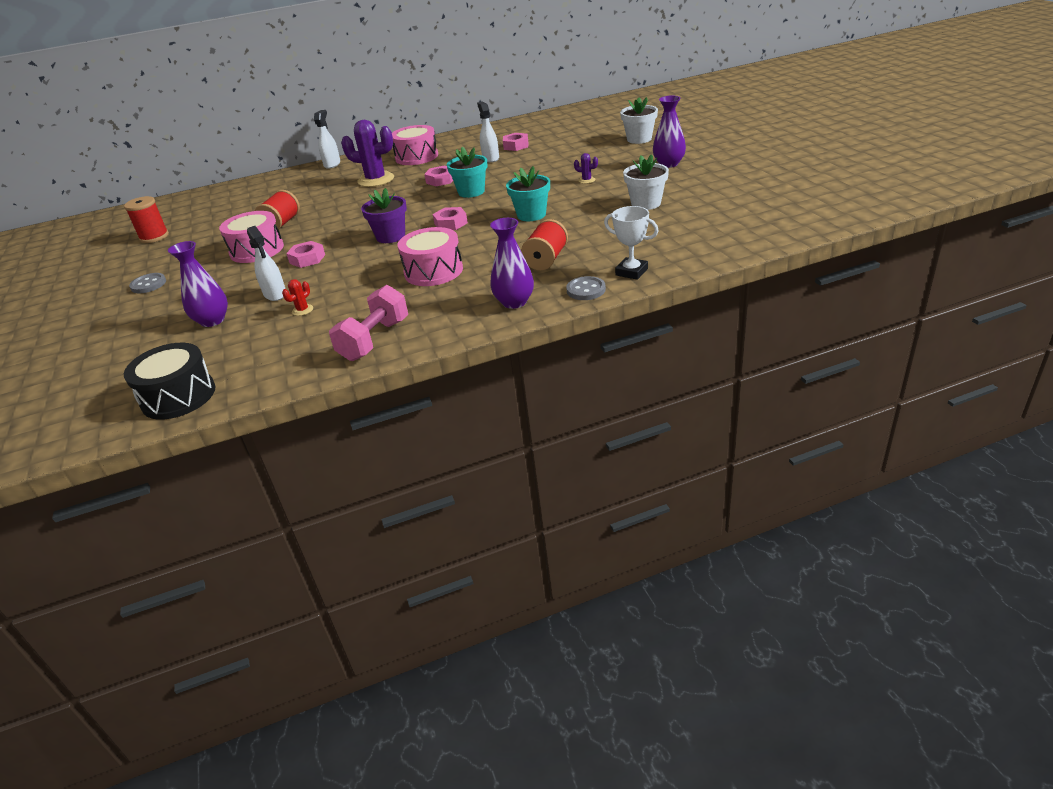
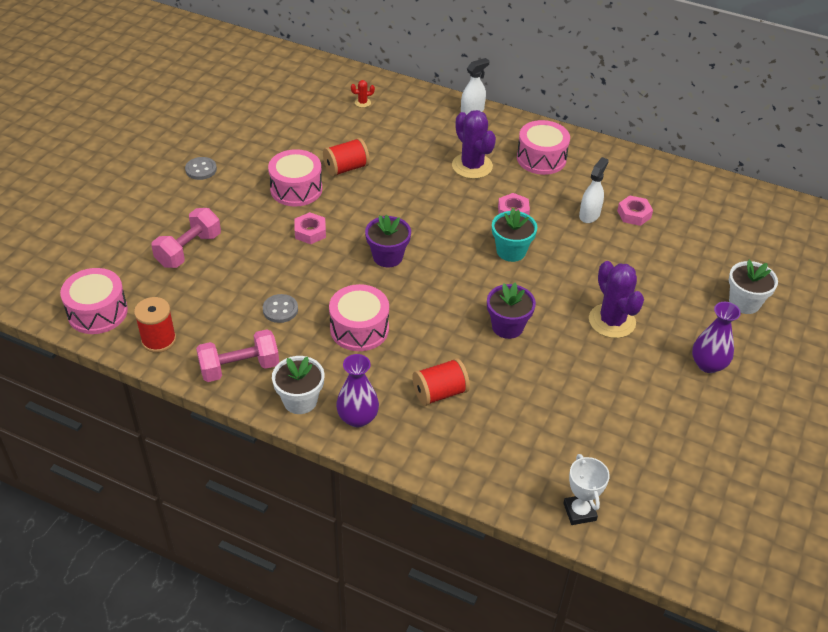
camera: 40 degrees right, 10 degrees up
red spool [124,196,169,243] -> red spool moved to [134,297,176,353]
black drum [124,343,215,420] -> pink drum [60,268,128,334]
purple vase [168,241,228,327] -> pink dumbbell [151,208,221,268]
white spray bottle [247,226,285,301] -> none
red cactus [282,279,313,316] -> red cactus moved to [351,80,375,108]
pink nut [433,207,468,230] -> none
turquoise flower pot [506,166,550,221] -> purple flower pot [487,283,536,339]
grey button [566,276,606,300] -> grey button moved to [263,294,298,323]
purple cactus [574,153,598,184] -> purple cactus [589,261,644,338], size x2.35
white trophy [604,206,658,280] -> white trophy moved to [563,454,610,525]
white flower pot [623,154,669,210] -> white flower pot moved to [272,356,324,414]

